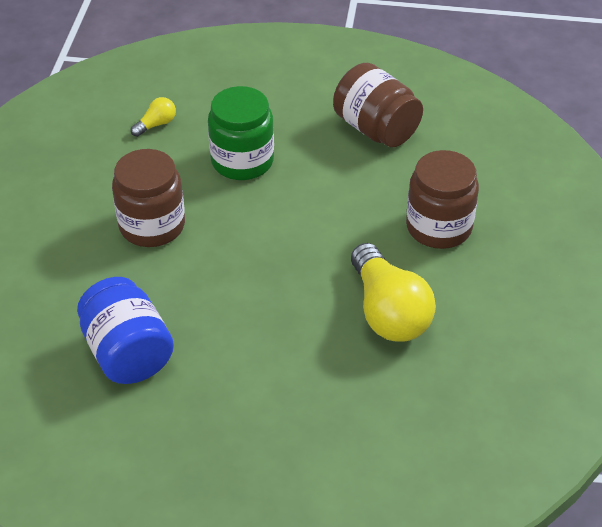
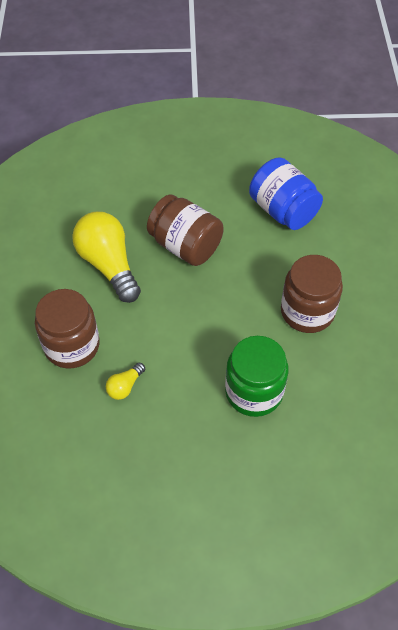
camera: 170 degrees right, 10 degrees up
yellow light bulb [131,97,176,137] -> yellow light bulb moved to [106,363,145,400]
brown jar [333,63,423,147] -> brown jar moved to [147,194,224,266]

